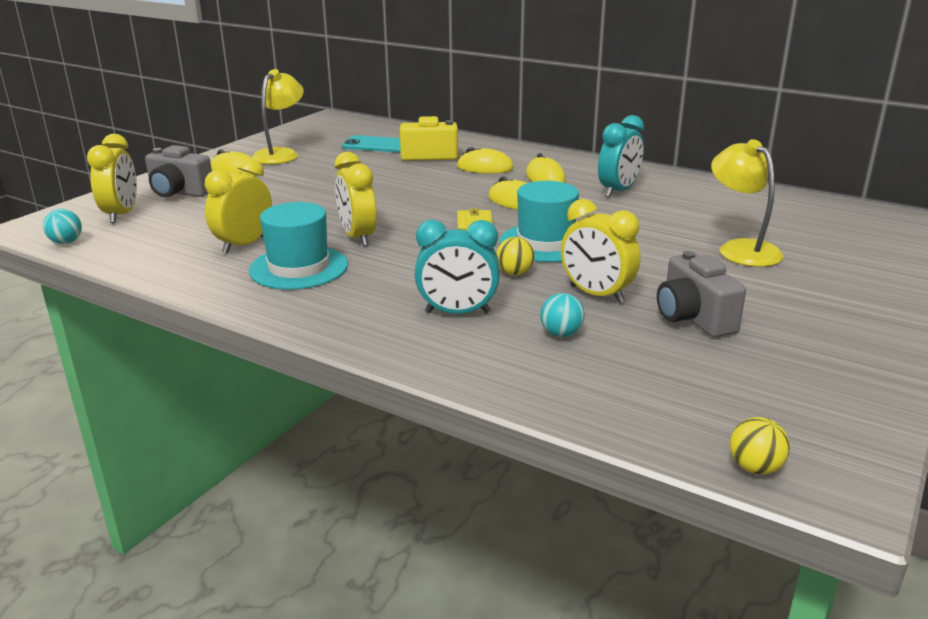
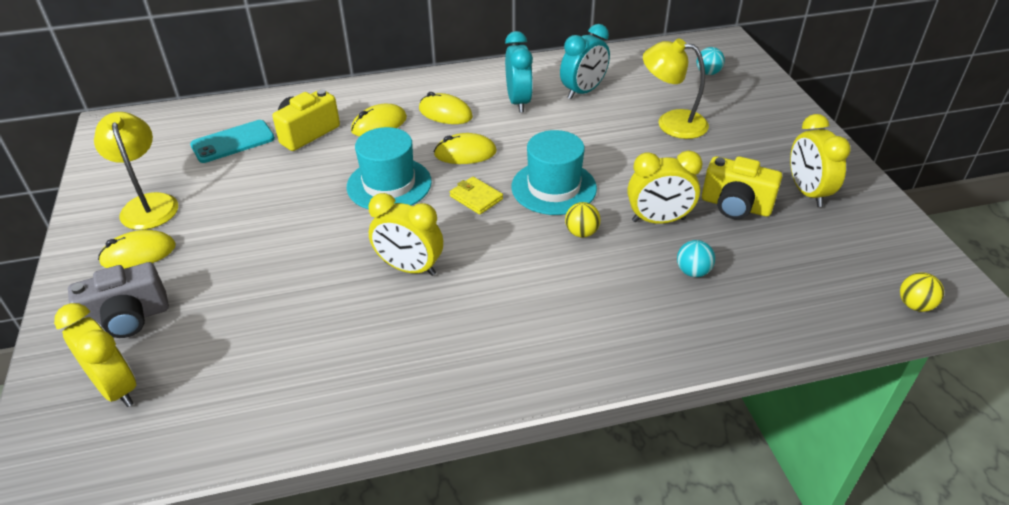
camera: 45 degrees left, 15 degrees up
turquoise ball [43,209,82,244] -> turquoise ball moved to [696,47,725,75]
yellow clock [205,158,272,254] -> yellow clock moved to [790,114,851,207]
turquoise hat [249,202,348,290] -> turquoise hat moved to [347,127,432,209]
turquoise clock [415,220,500,314] -> turquoise clock moved to [560,24,610,99]
grey camera [657,251,746,338] -> yellow camera [702,156,782,219]

